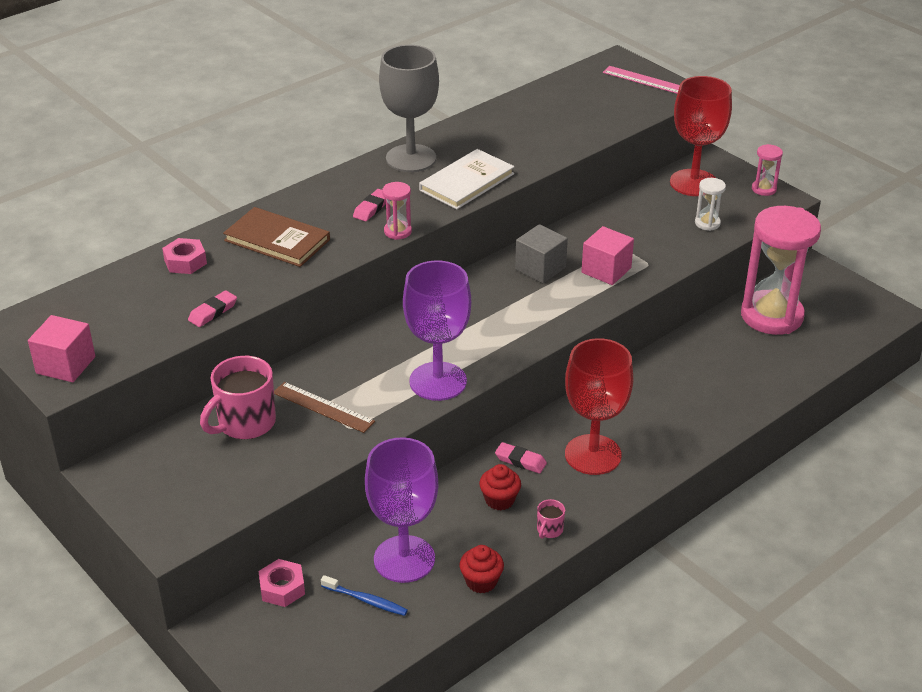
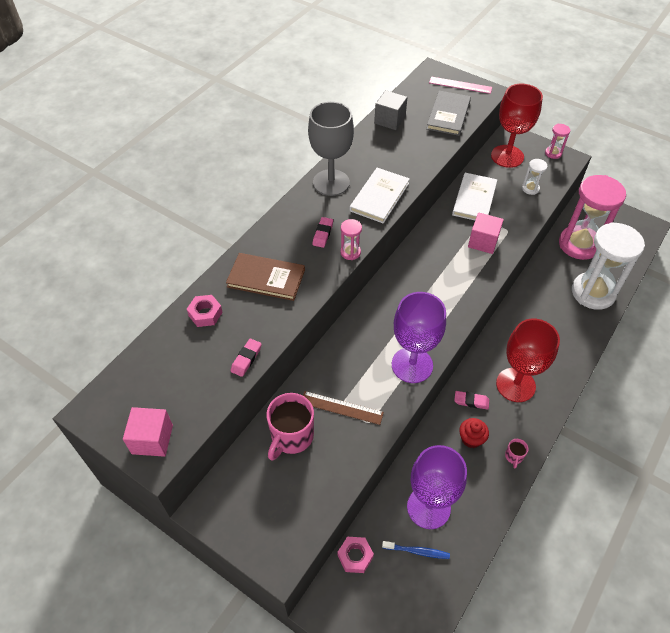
camera: 15 degrees left, 15 degrees up
red cupcake [460,545,504,593] -> none
grey cube [515,224,568,283] -> grey cube moved to [374,90,408,130]
none -> grey book [426,91,471,136]
none -> white book [452,173,497,220]
none -> white hourglass [572,222,645,310]

